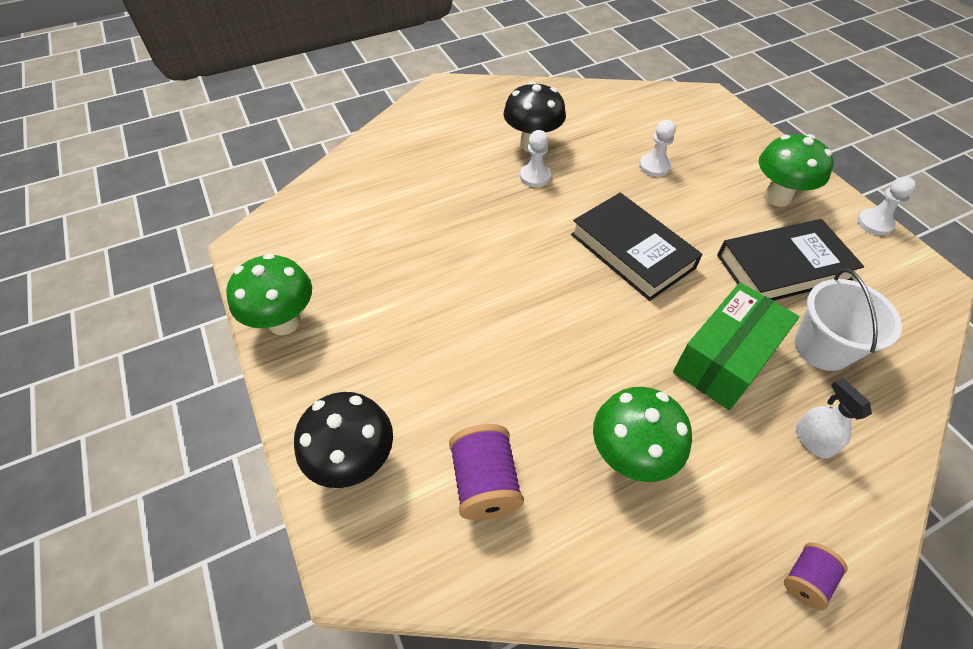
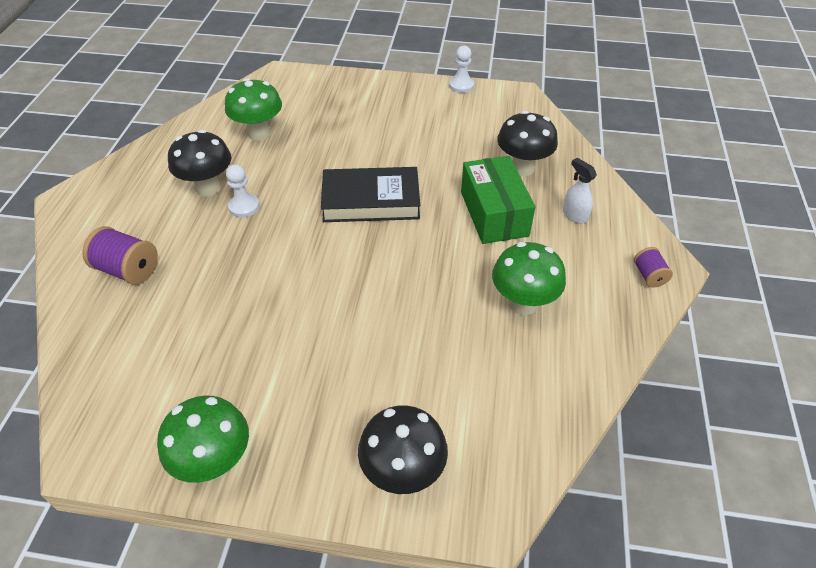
camera: 55 degrees left, 5 degrees down
purple spool [449,424,524,520] -> purple spool moved to [82,226,158,285]
white pawn [639,120,676,177] -> none
black book [717,219,864,301] -> none
green mushroom [759,134,833,207] -> green mushroom moved to [225,78,282,141]
white bucket [795,268,902,371] -> black mushroom [497,111,558,176]
white spray bottle [796,378,872,458] -> white spray bottle turned 45 degrees clockwise [563,158,597,223]

